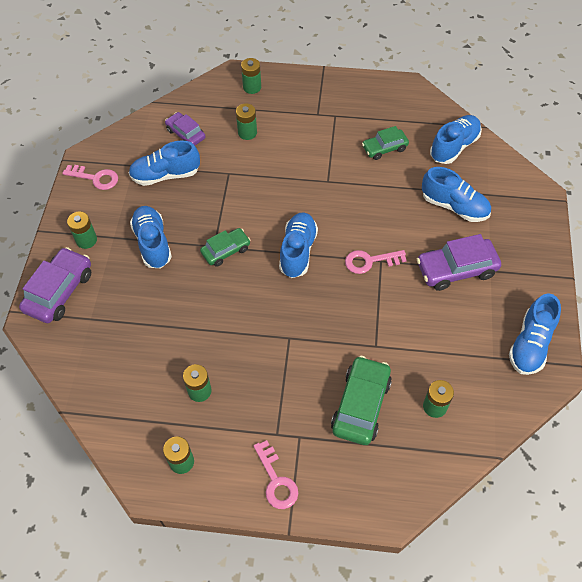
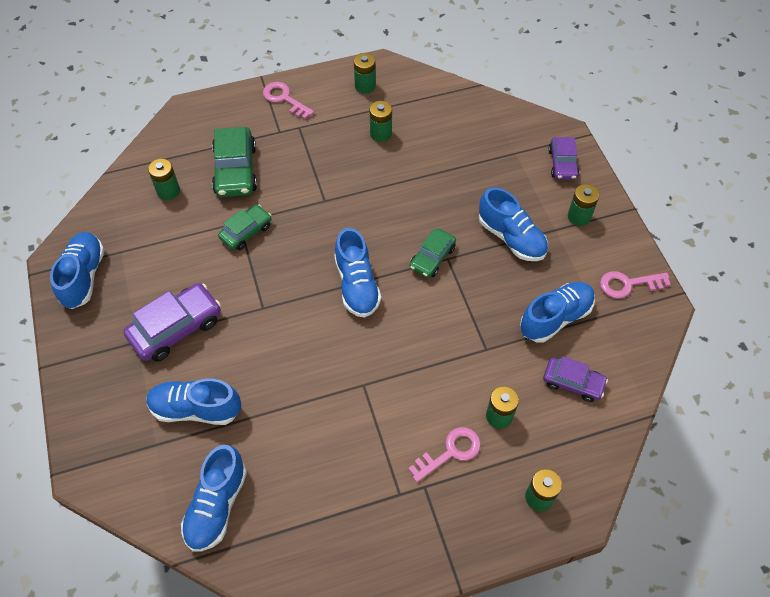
camera: 155 degrees right, 0 degrees up
purple car [19,247,91,323] -> purple car [548,137,579,180], size x0.63
pink key [345,250,407,274] -> pink key moved to [408,427,481,482]
green car [362,126,409,160] -> green car moved to [218,205,272,250]

